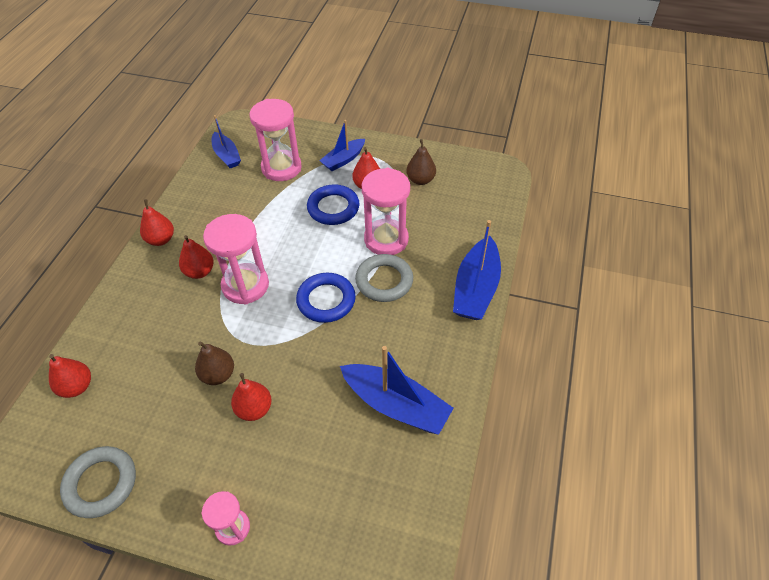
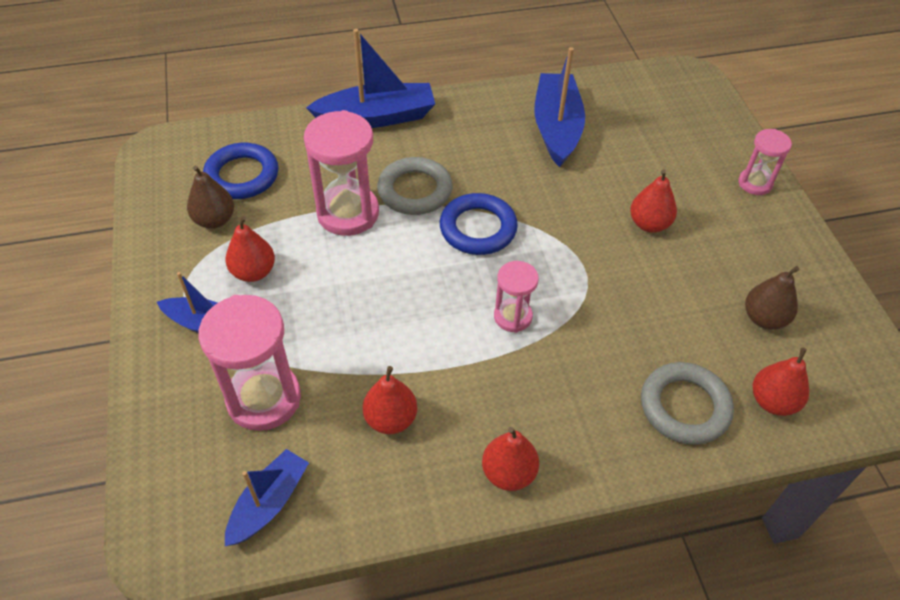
camera: 120 degrees left, 0 degrees up
grey ring [60,446,136,518] -> grey ring moved to [641,362,734,445]
red pear [179,235,214,279] -> red pear moved to [363,366,417,434]
brown pear [195,341,234,385] -> brown pear moved to [745,266,800,330]
pink hourglass [203,214,269,305] -> pink hourglass [494,261,539,333], size x0.56
blue ring [307,184,359,225] -> blue ring moved to [203,143,278,199]

